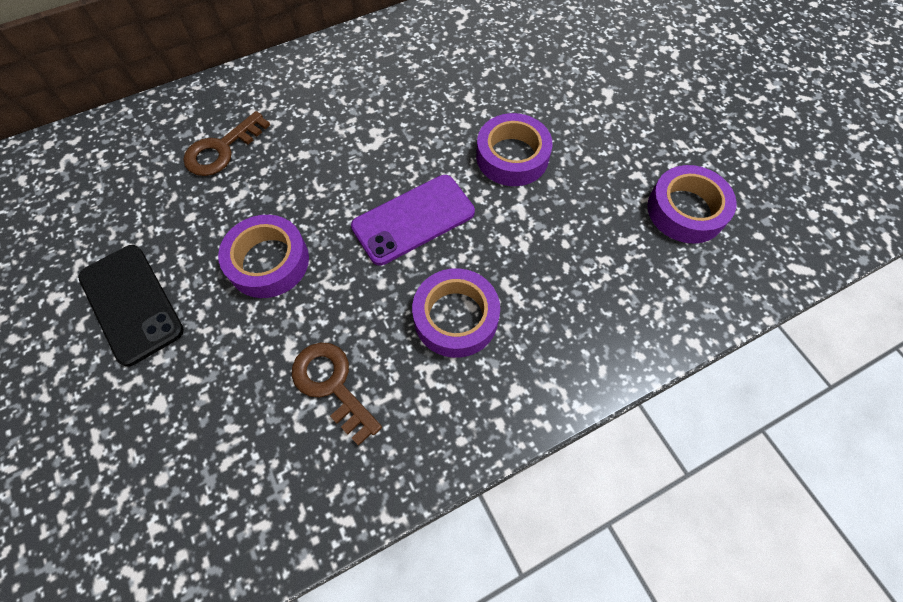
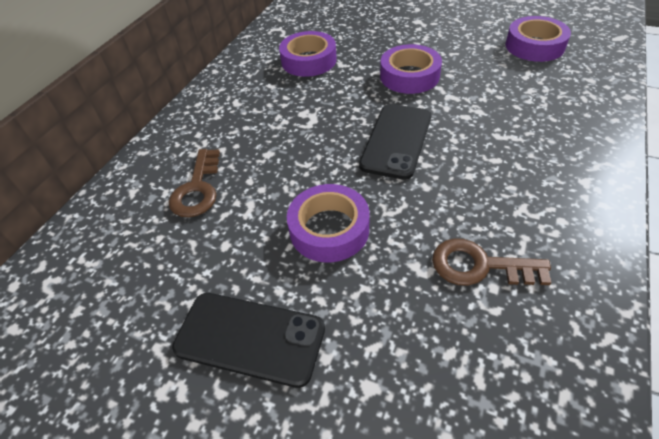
camera: 35 degrees left, 15 degrees down
purple phone [351,175,475,265] -> black phone [359,104,431,180]
purple tape [412,268,500,358] -> purple tape moved to [279,31,337,77]

